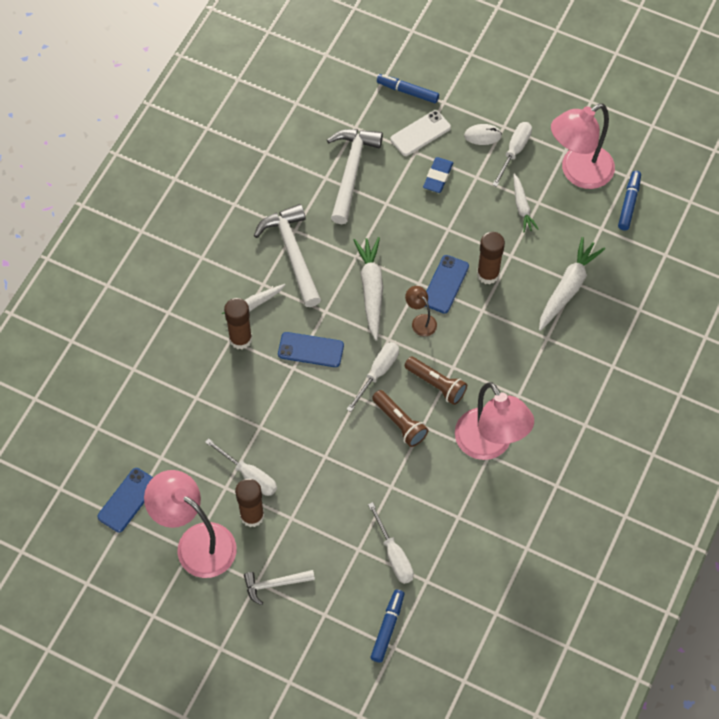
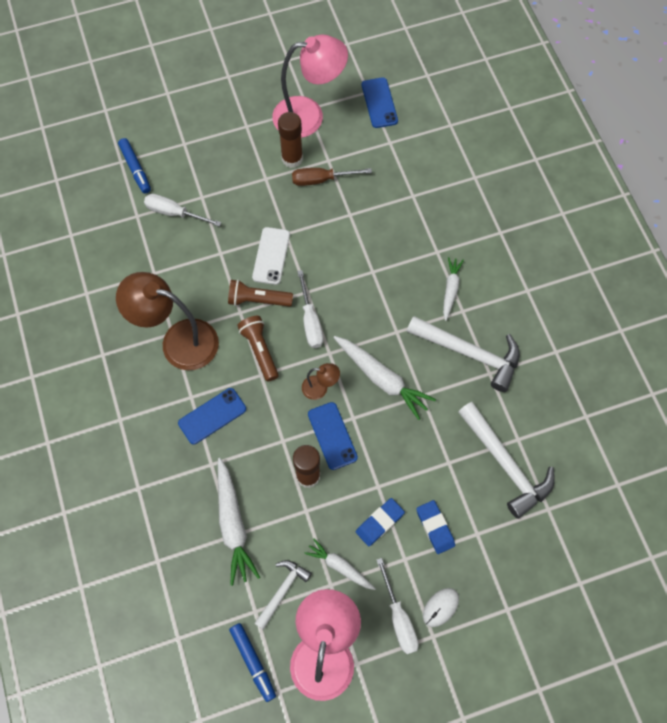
camera: 135 degrees right, 5 degrees up
white screwdriver [205,438,277,496] -> brown screwdriver [292,168,372,186]
brown glue stick [224,298,252,349] -> none
white hammer [244,570,315,605] -> white hammer moved to [254,560,312,630]
blue phone [278,332,344,367] -> blue phone moved to [178,388,246,444]
blue marker [377,74,439,103] -> none
white phone [390,110,451,156] -> white phone moved to [252,227,290,285]
brown flashlight [405,357,467,405] -> brown flashlight turned 75 degrees clockwise [237,316,279,382]
pink lamp [455,382,534,460] -> brown lamp [116,272,219,370]
none -> blue eraser [356,498,405,546]

